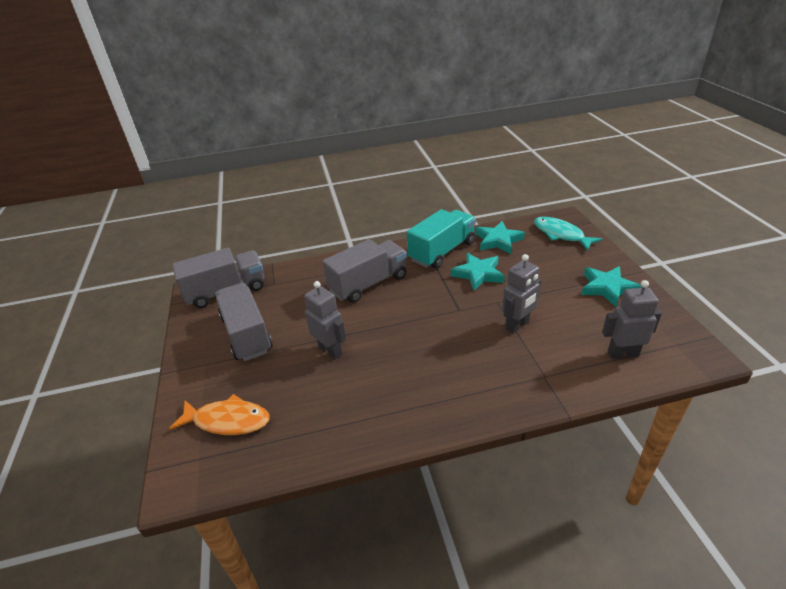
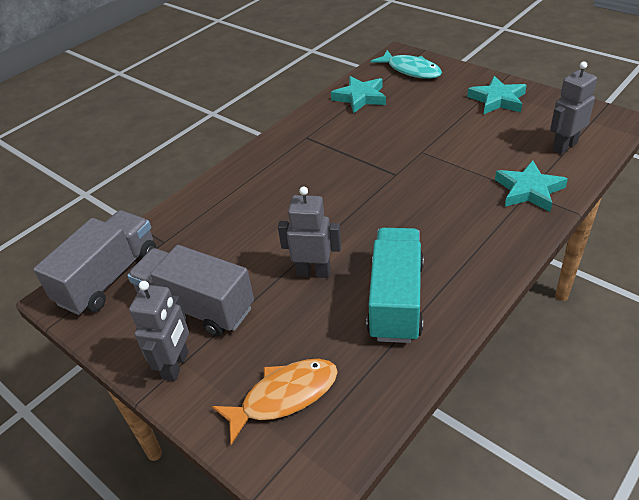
camera: 35 degrees left, 5 degrees up
grey truck [322,239,407,303] -> none
turquoise truck [407,209,476,269] -> turquoise truck moved to [366,228,424,343]
turquoise star [451,253,505,291] -> turquoise star moved to [495,160,568,212]
grey robot [502,254,541,334] -> grey robot moved to [129,281,189,381]
turquoise fish [534,217,602,251] -> turquoise fish turned 150 degrees counterclockwise [371,50,442,79]

